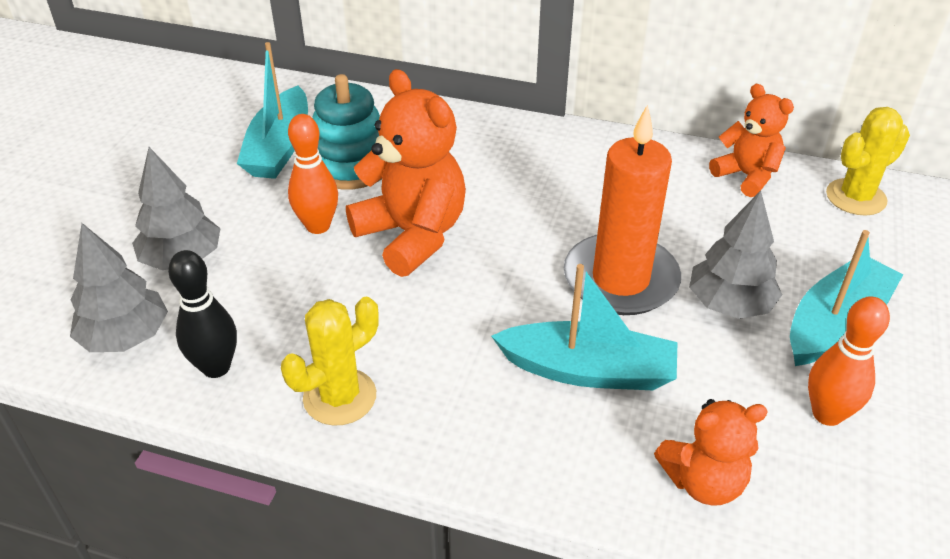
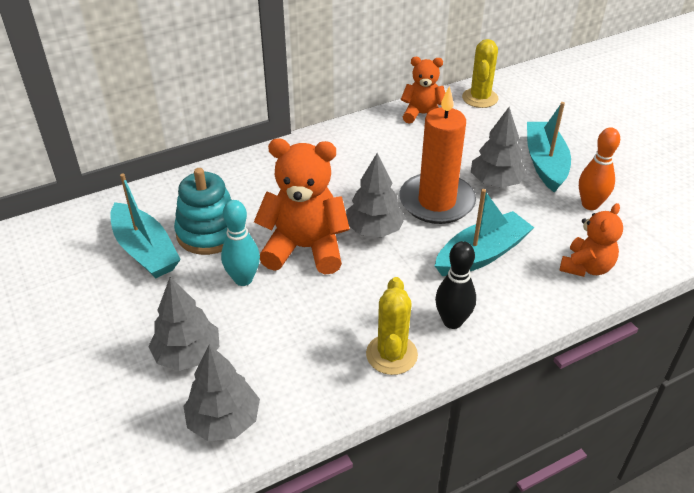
camera: 45 degrees left, 0 degrees up
black bowling pin [168,250,237,378] -> black bowling pin moved to [435,241,476,329]
orange bowling pin [288,114,338,234] -> turquoise bowling pin [221,200,260,286]
none -> grey tree [346,153,405,237]

